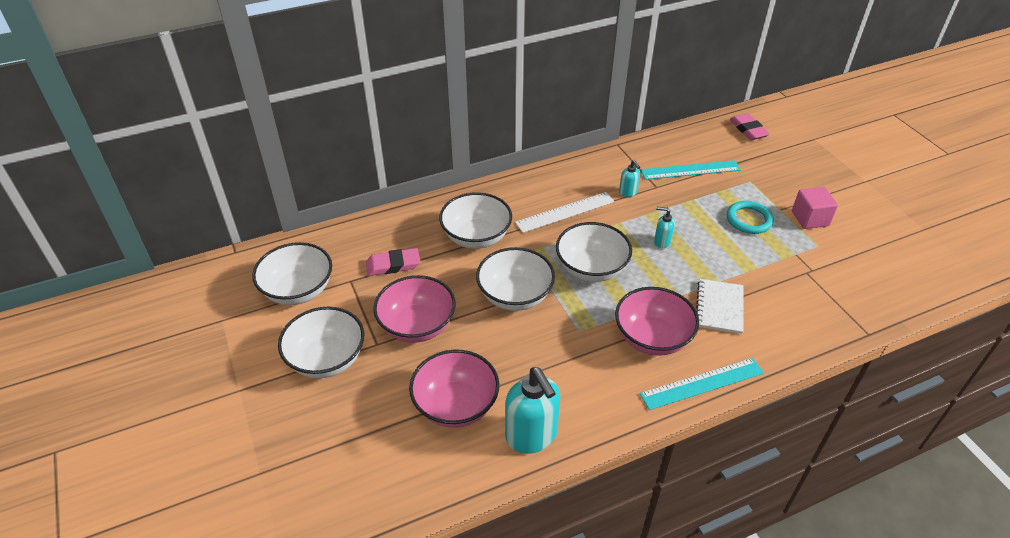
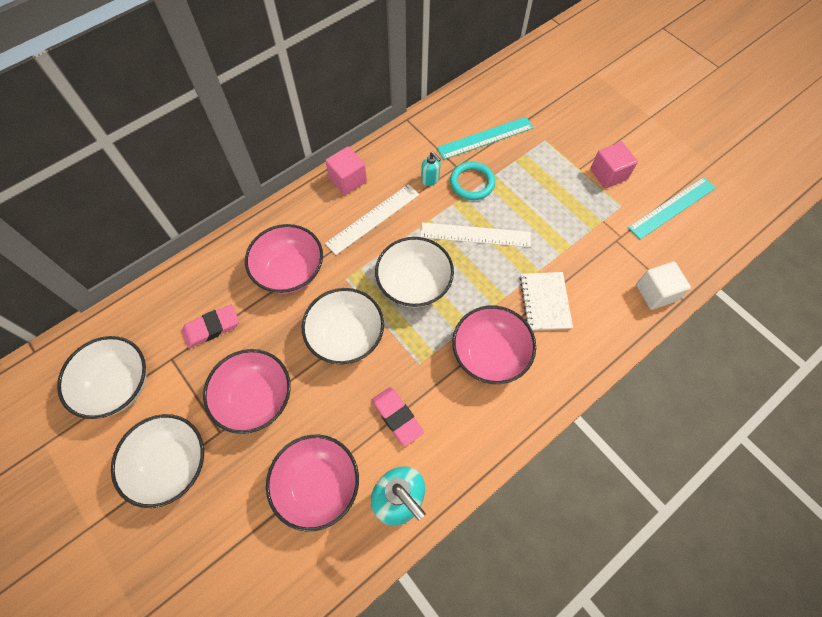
camera: 15 degrees left, 20 degrees up
white bowl [439,192,512,249] -> pink bowl [245,224,323,294]
turquoise ruler [640,358,764,410] -> turquoise ruler moved to [628,177,716,240]
turquoise soap dispenser [654,207,675,248] -> white ruler [420,222,531,247]
turquoise ring [727,201,774,234] -> turquoise ring moved to [450,162,495,200]
pink eraser [730,113,770,140] -> pink eraser moved to [372,387,424,446]
none -> pink cube [325,146,367,195]
none -> white cube [636,262,691,310]

